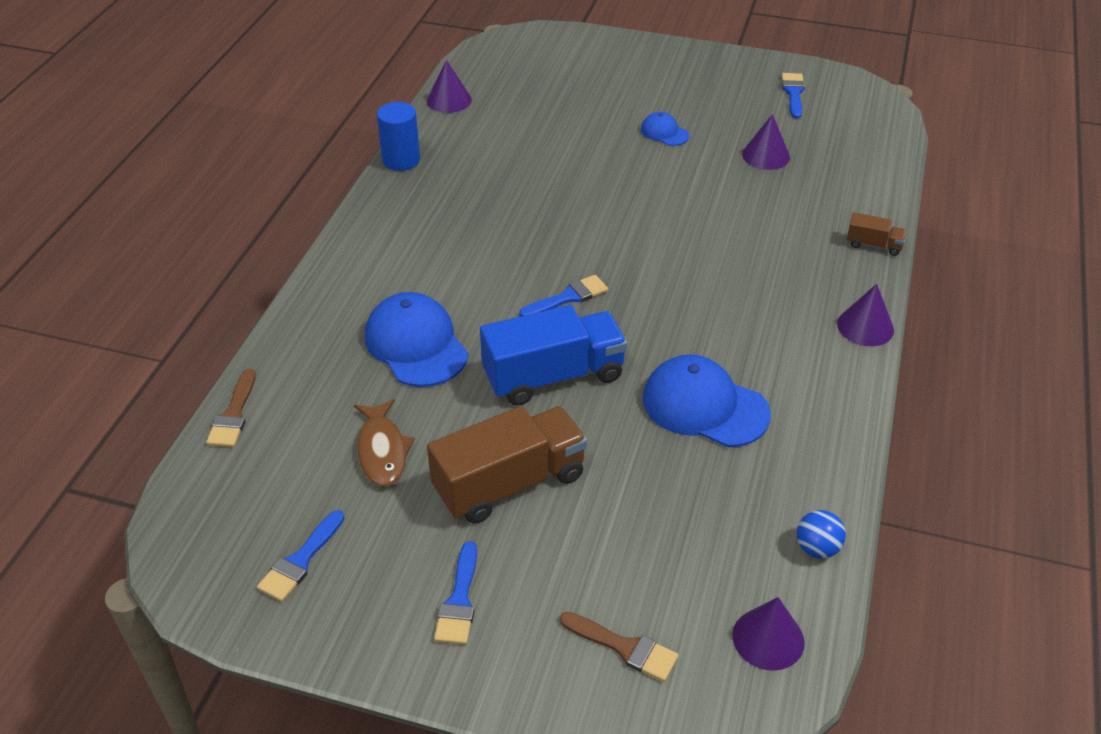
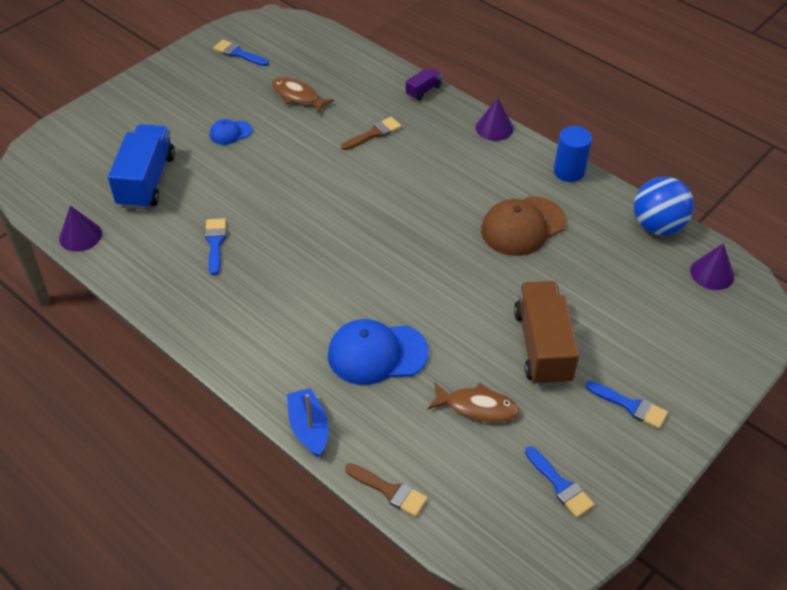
camera: 65 degrees left, 5 degrees up
blue cylinder [377,102,420,171] -> blue cylinder moved to [554,126,592,182]
blue truck [480,305,627,406] -> blue truck moved to [108,124,175,210]
blue brush [519,275,608,316] -> blue brush moved to [205,218,226,275]
brown brush [560,612,679,682] -> brown brush moved to [341,117,401,150]
blue cap [643,354,771,447] -> brown cap [481,196,566,256]
purple cone [742,114,790,170] -> brown fish [272,77,334,114]
blue ball [797,510,846,559] -> blue ball [634,177,694,235], size x1.94
brown truck [847,212,907,256] -> purple truck [406,69,442,100]
none -> blue boat [287,388,328,457]

